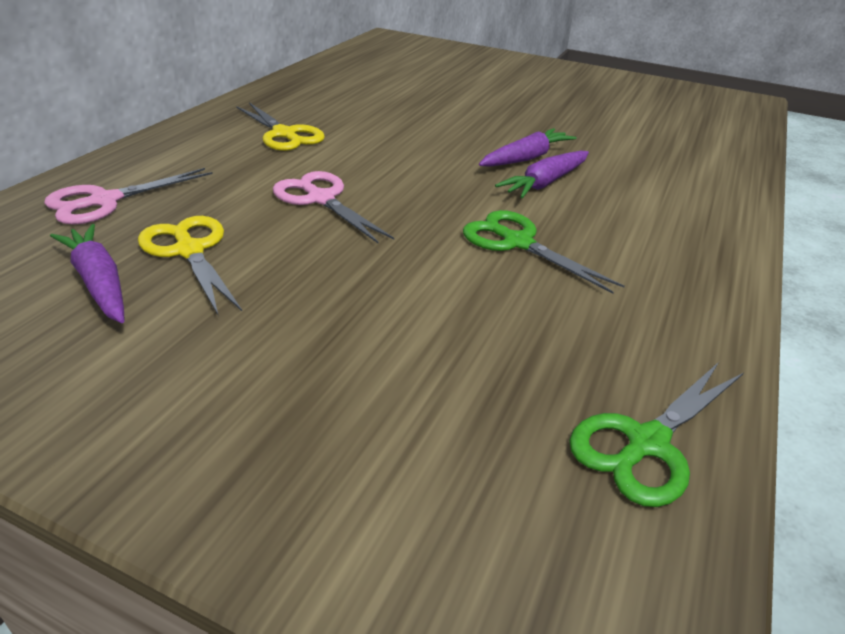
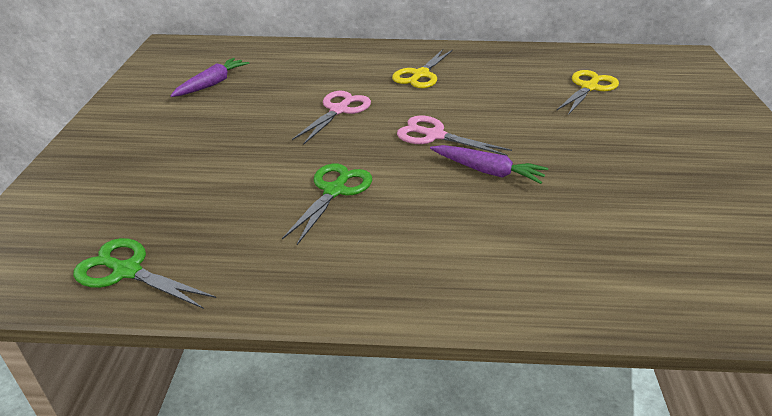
camera: 70 degrees right, 0 degrees up
pink scissors [44,168,213,225] -> pink scissors moved to [397,115,512,156]
yellow scissors [138,216,242,315] -> yellow scissors moved to [557,70,619,115]
purple carrot [495,151,589,198] -> none

